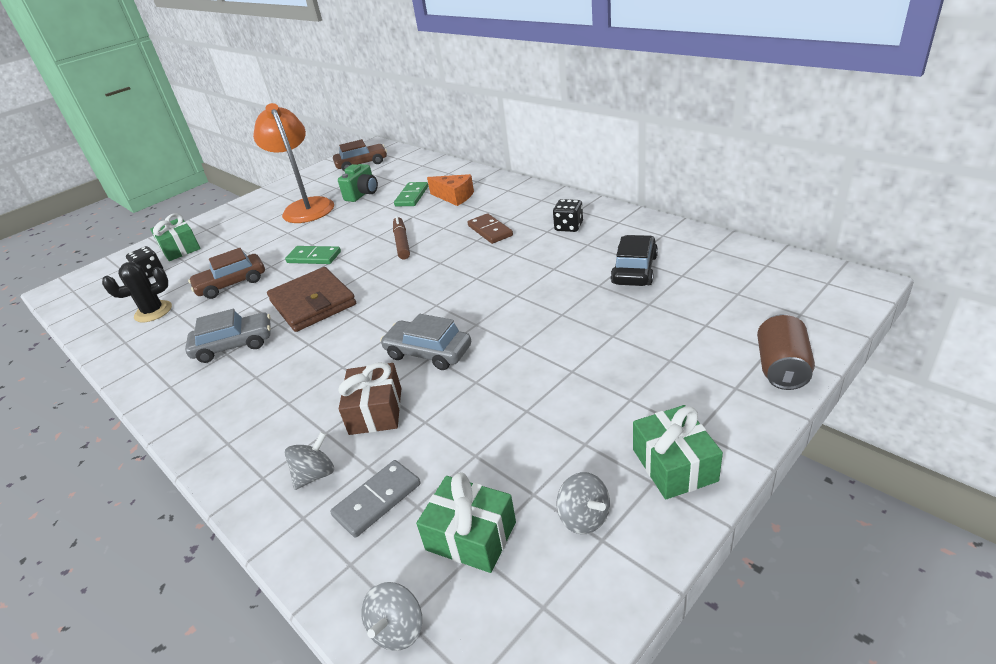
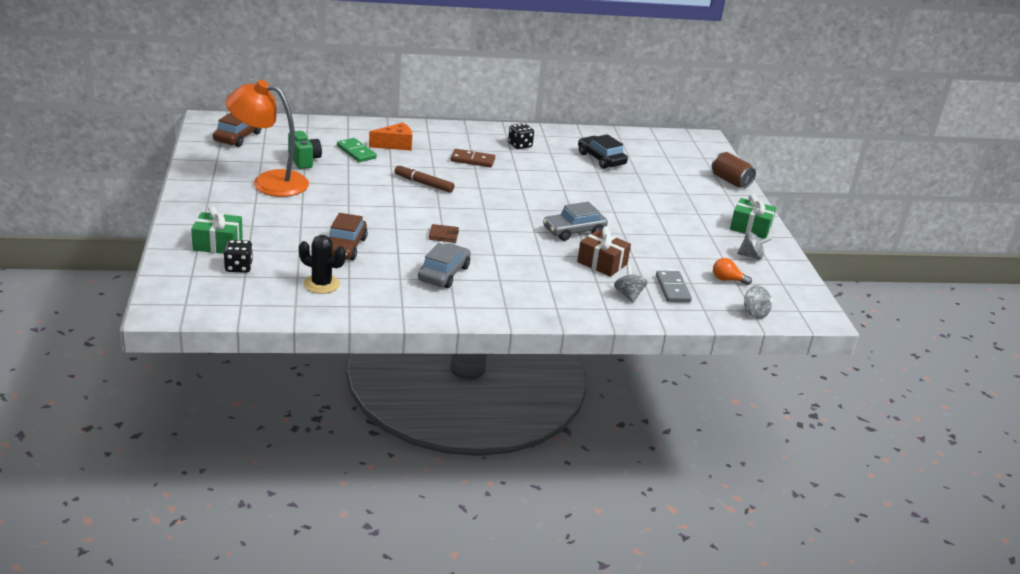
camera: 60 degrees left, 5 degrees down
black cactus [102,262,172,323] -> black cactus turned 75 degrees counterclockwise [299,235,346,294]
brown wallet [267,267,356,332] -> brown wallet [429,224,459,243], size x0.44
green domino [285,246,341,264] -> none
green gift [416,472,516,573] -> orange light bulb [713,258,752,285]

